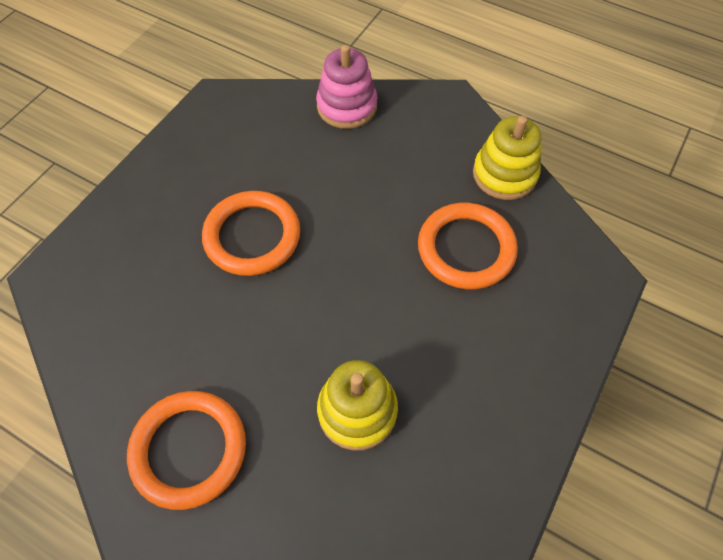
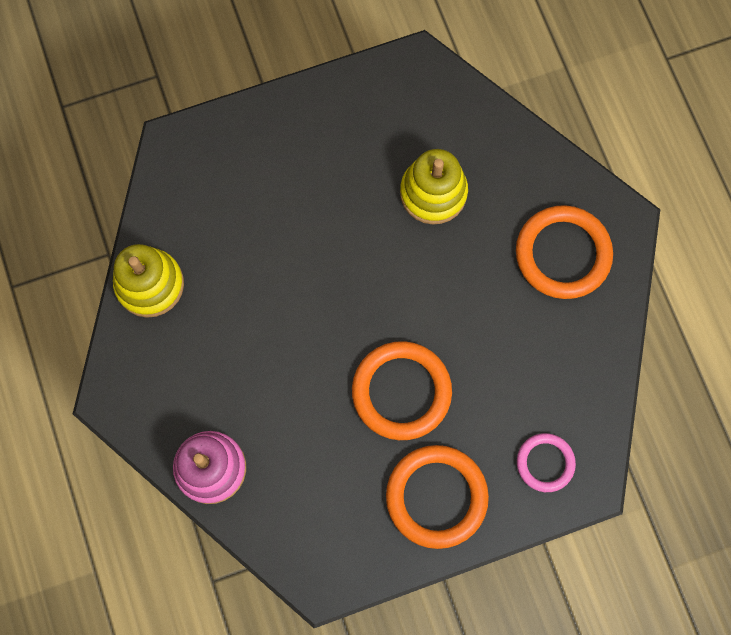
camera: 140 degrees left, 15 degrees up
orange ring [418,203,518,289] -> orange ring moved to [386,445,489,549]
none -> pink ring [517,433,576,492]

